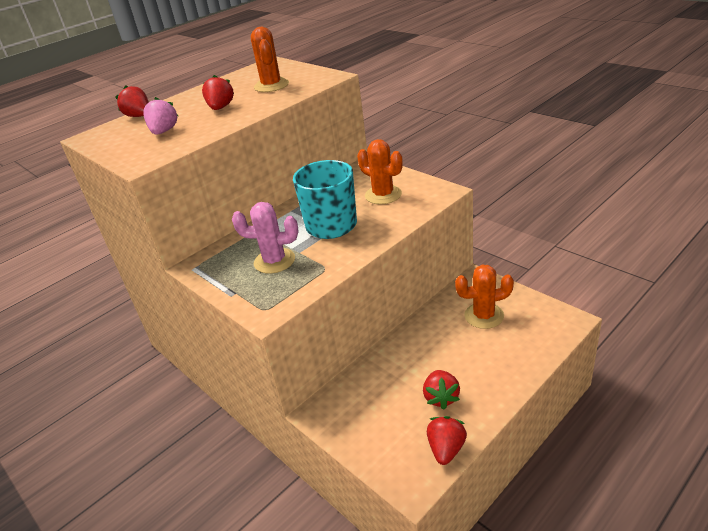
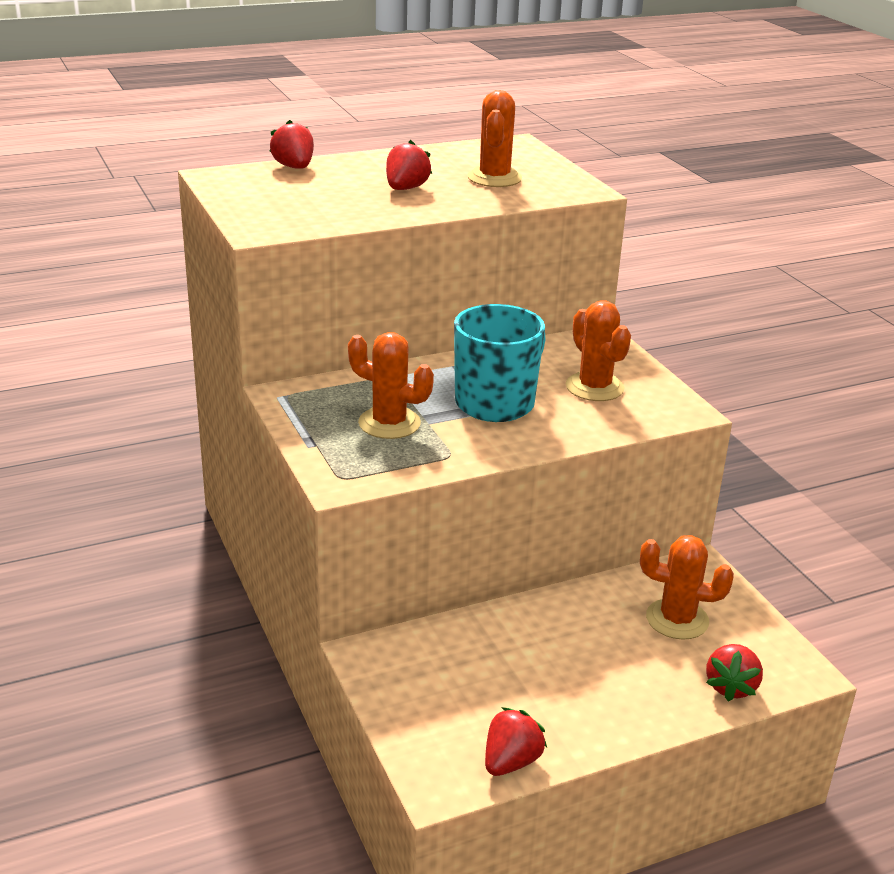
camera: 15 degrees right, 5 degrees down
pink strawberry [143,97,178,135] -> none
pink cactus [232,202,299,274] -> orange cactus [348,332,434,439]
red strawberry [423,370,460,409] -> red strawberry moved to [706,644,763,702]

